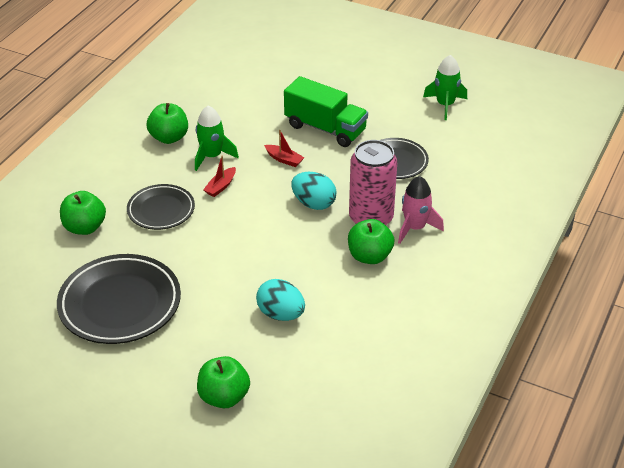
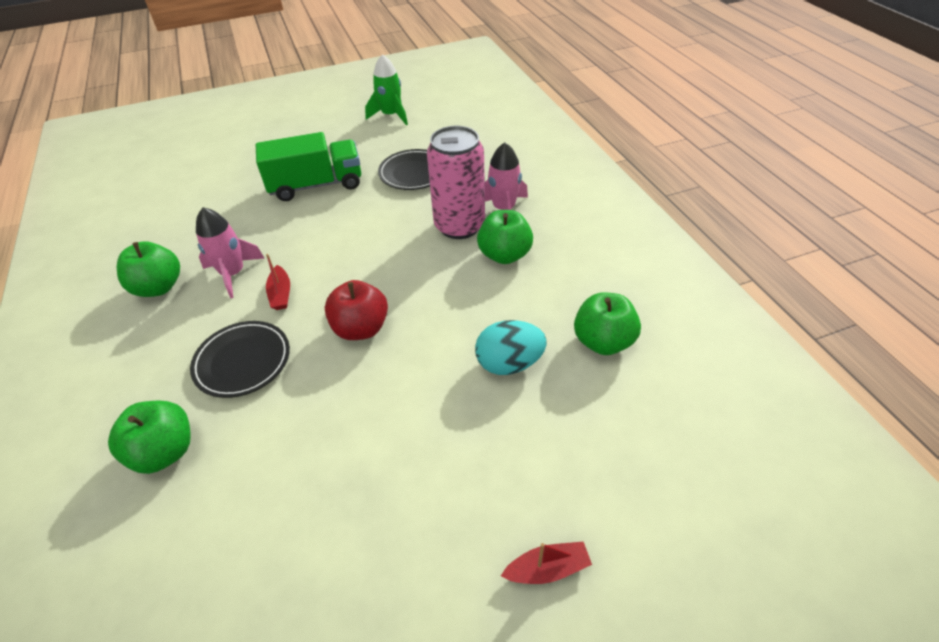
camera: 45 degrees left, 5 degrees up
black plate [57,254,181,344] -> none
green rocket [195,106,239,171] -> pink rocket [196,207,265,298]
green apple [197,356,250,408] -> green apple moved to [574,292,641,355]
red boat [264,130,305,167] -> red boat moved to [501,542,592,584]
turquoise egg [291,172,337,210] -> none
none -> red apple [325,280,388,340]

